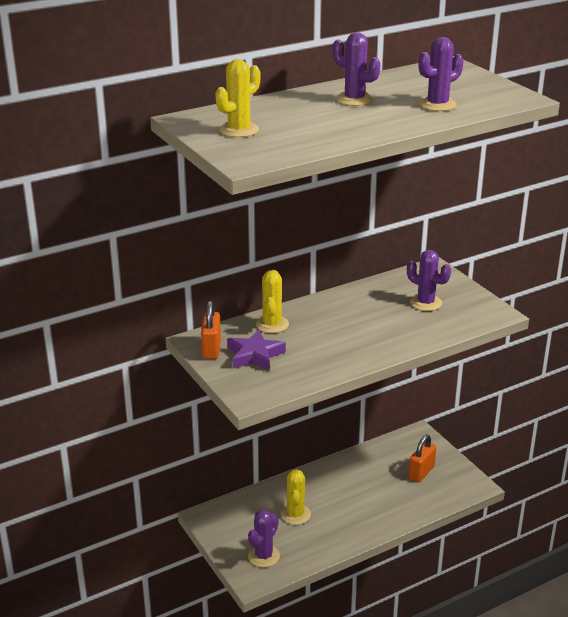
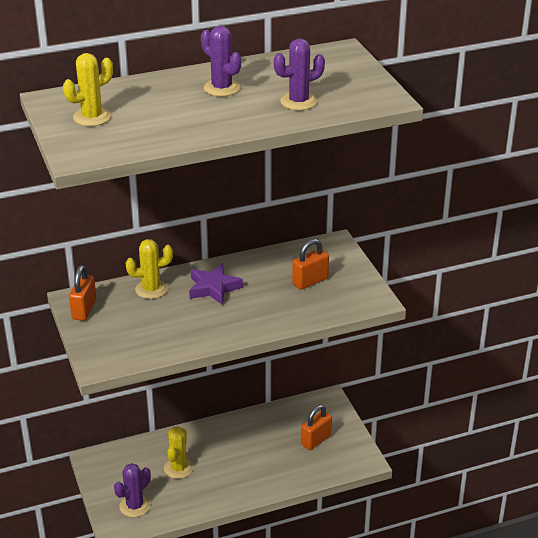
camera: 10 degrees right, 5 degrees up
purple star [227,330,286,371] -> purple star moved to [189,263,243,305]
yellow cactus [256,270,289,333] -> yellow cactus turned 60 degrees clockwise [126,239,173,299]
purple cactus [407,250,451,311] -> orange padlock [292,239,329,290]

